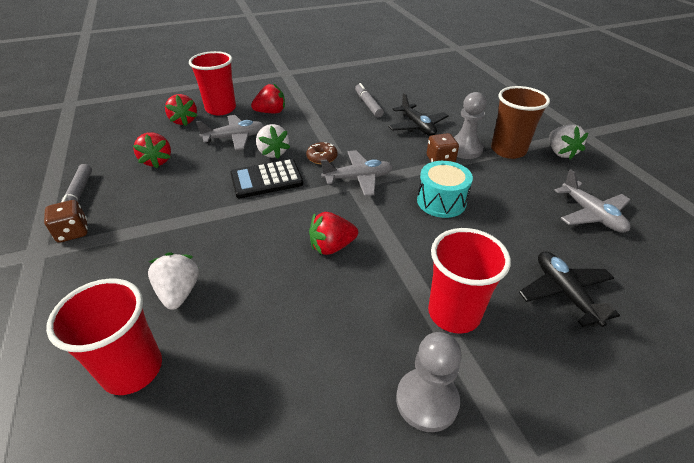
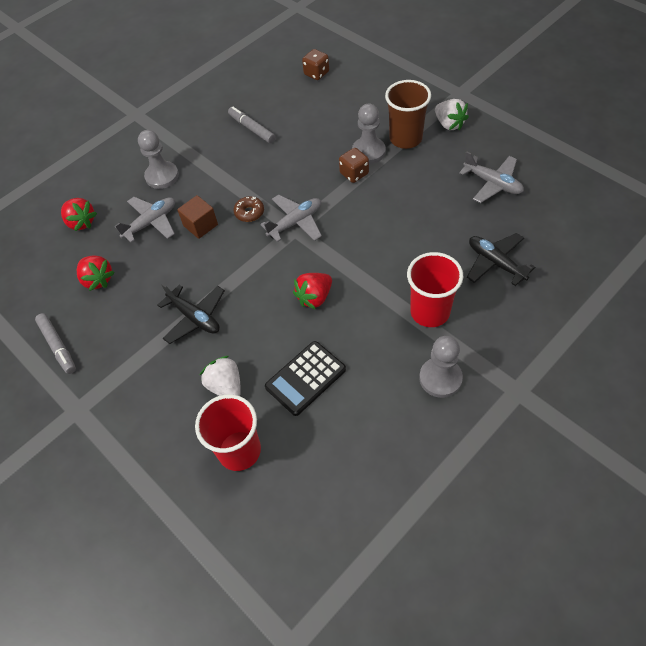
camera: 20 degrees left, 15 degrees up
brown dice [44,200,88,243] -> brown dice moved to [302,49,329,80]
red cup [189,51,236,115] -> none
black calculator [230,159,303,198] -> black calculator moved to [265,341,346,416]
red strawberry [251,83,285,113] -> grey pawn [138,130,179,189]
white strawberry [256,124,290,159] -> brown cube [177,195,218,239]
black plane [388,93,449,136] -> black plane moved to [158,283,225,344]
turquoise drum [417,161,473,218] -> none

